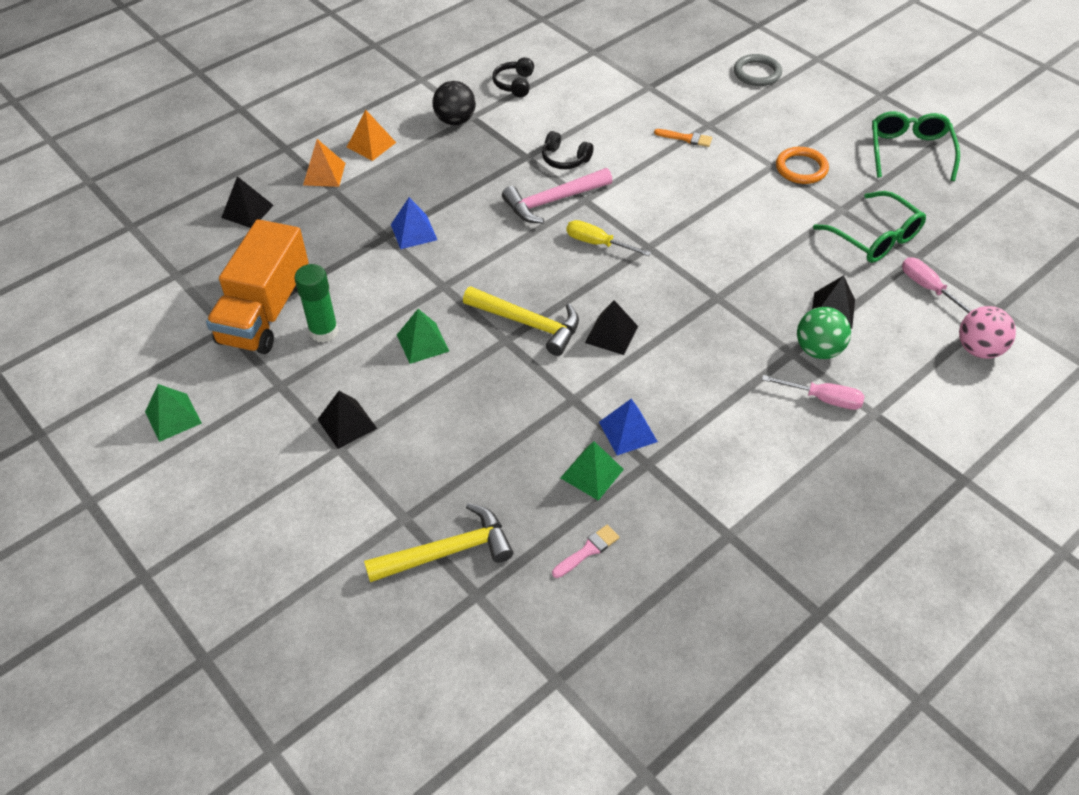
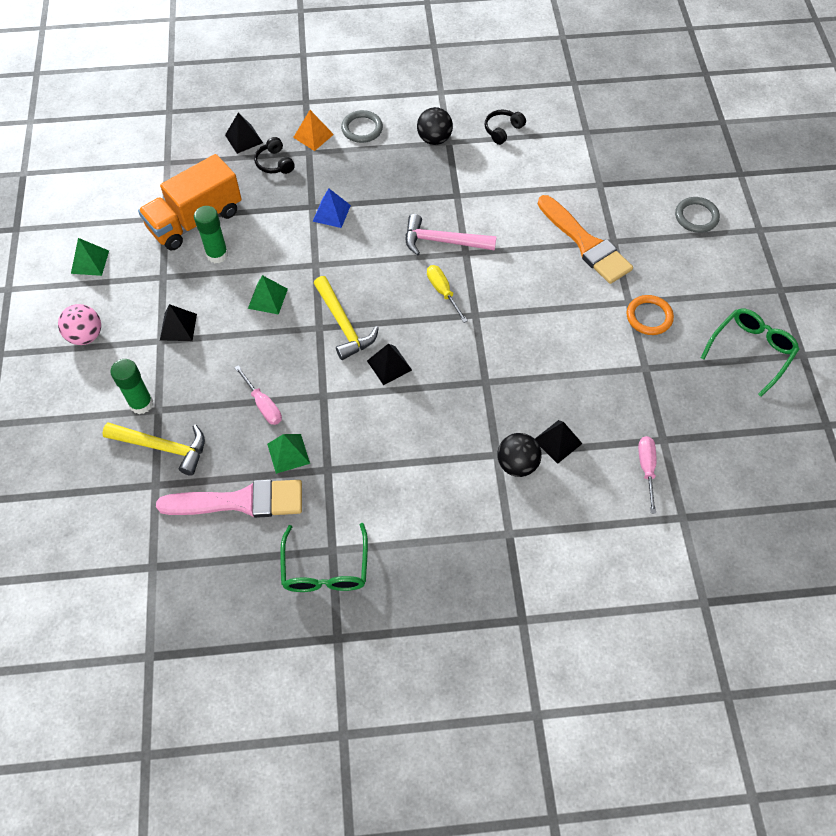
camera: 35 degrees right, 10 degrees up
orange pyramid [347,110,396,161] -> grey ring [341,110,383,143]
black headphones [542,131,594,169] -> black headphones moved to [254,137,295,174]
pink brush [552,525,620,578] -> pink brush [156,479,302,518], size x2.44
blue pyramid [599,399,658,455] -> none
orange brush [654,129,712,147] -> orange brush [538,195,633,284], size x2.44
pink screwdriver [762,375,865,410] -> pink screwdriver moved to [234,365,282,425]
green ball [797,307,851,359] -> black ball [497,433,542,477]
green glasses [813,191,926,263] -> green glasses moved to [280,523,368,592]
pink ball [959,306,1016,359] -> pink ball moved to [58,304,101,345]
none -> green glue stick [110,359,153,414]

